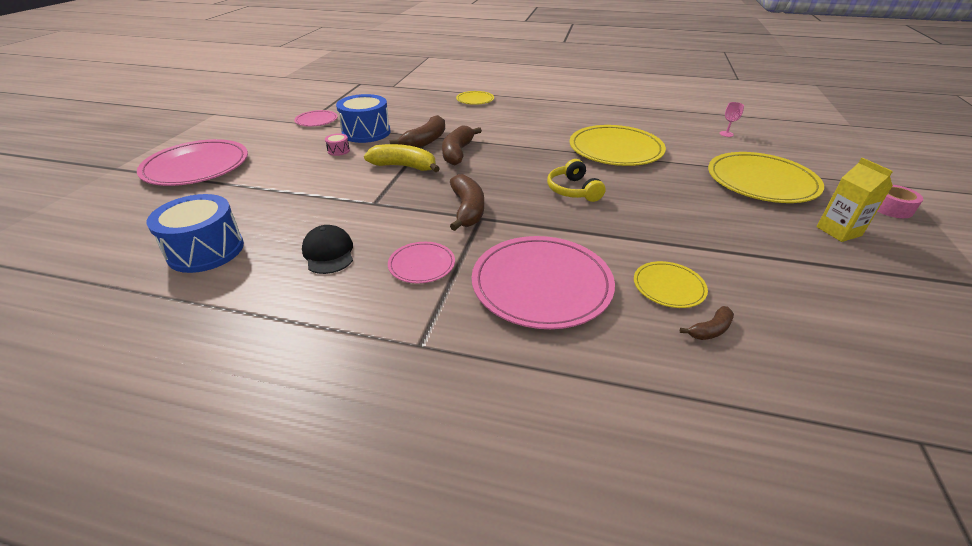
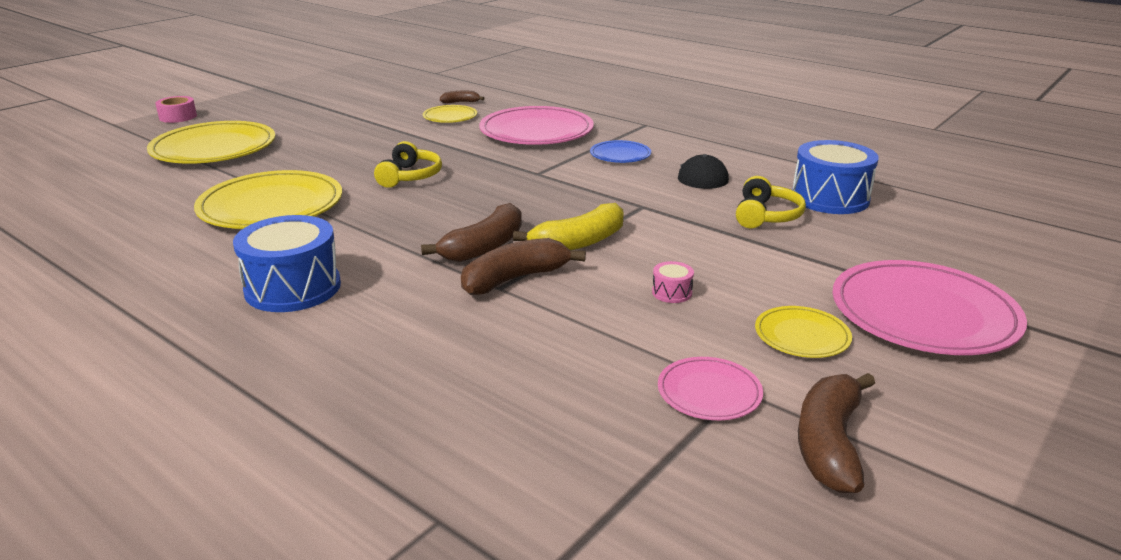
camera: 155 degrees left, 10 degrees down
blue drum [336,94,390,143] -> blue drum moved to [233,215,341,312]
yellow banana [364,144,440,172] -> yellow banana turned 75 degrees counterclockwise [513,203,623,250]
pink plate [388,242,455,283] -> blue plate [590,140,651,163]
brown banana [450,174,484,231] -> brown banana moved to [798,373,875,493]
yellow plate [456,91,494,105] -> yellow plate moved to [755,306,852,358]
pink goblet [719,102,744,137] -> none
yellow carton [817,158,893,242] -> none
none -> yellow headphones [736,176,806,228]

